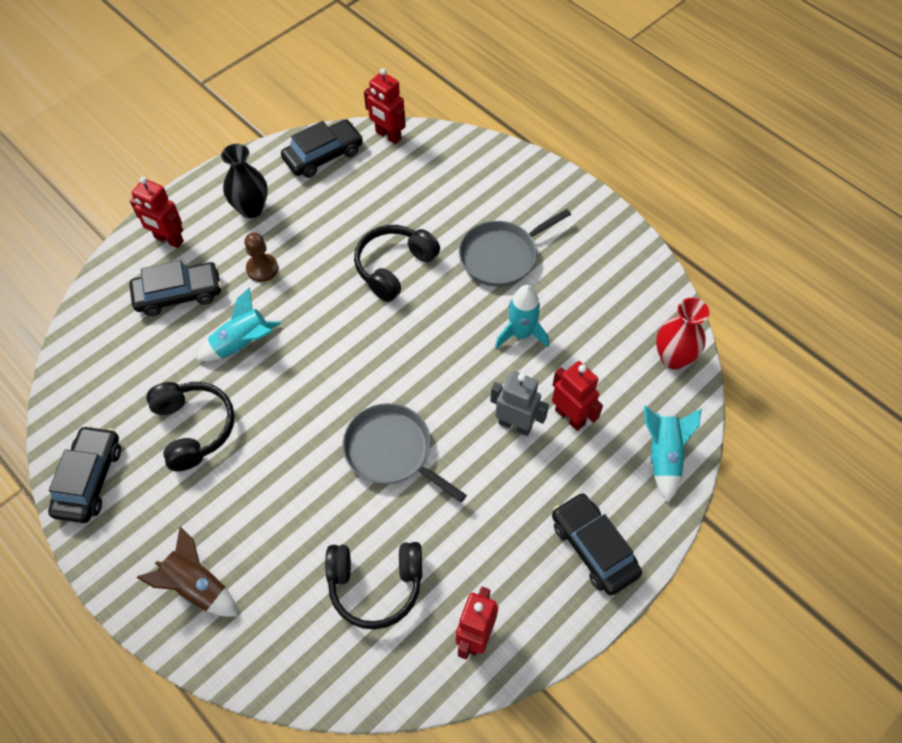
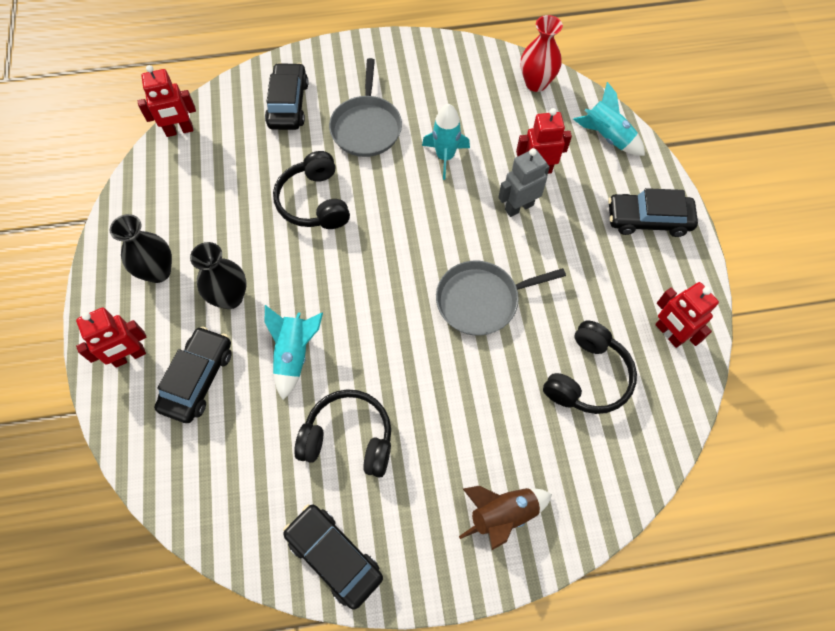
camera: 55 degrees left, 5 degrees up
brown pawn [244,232,278,282] -> black vase [190,242,247,309]
black car [281,119,363,178] -> black car moved to [265,63,309,130]

